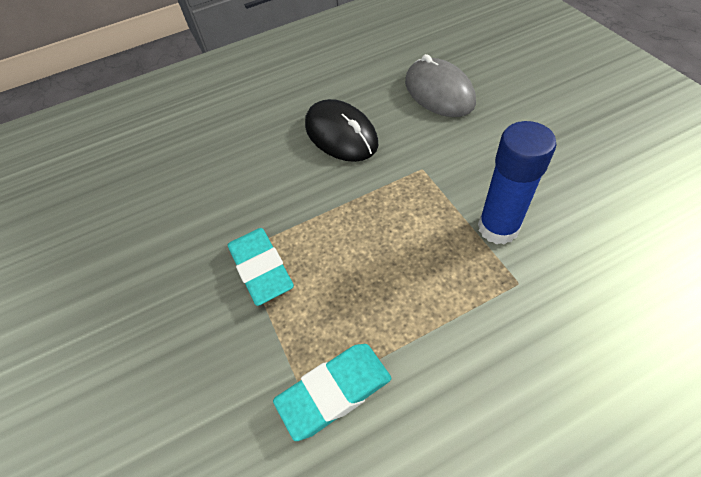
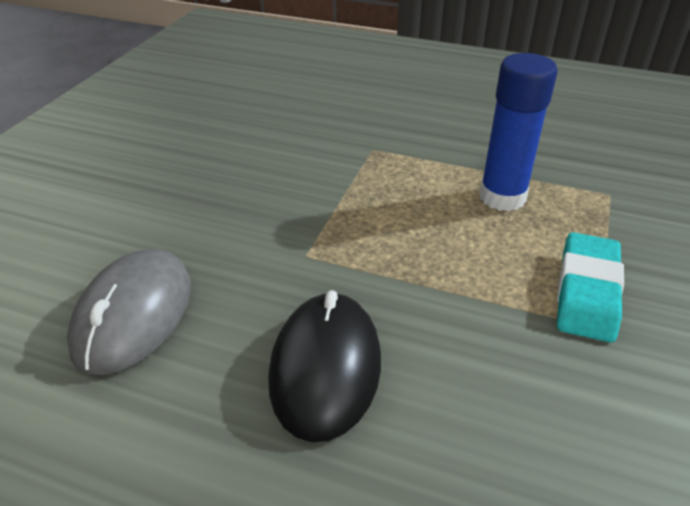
camera: 140 degrees left, 15 degrees down
turquoise eraser [273,344,391,441] -> none
blue glue stick [478,121,557,245] -> blue glue stick moved to [479,53,558,211]

